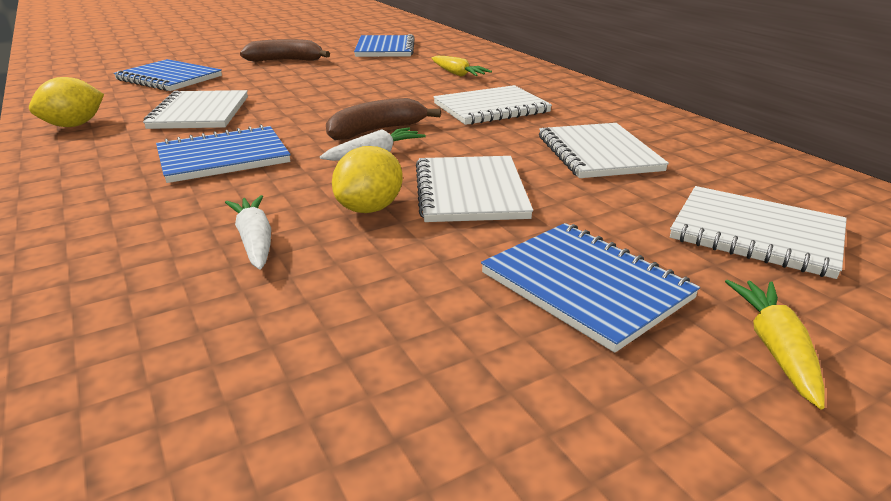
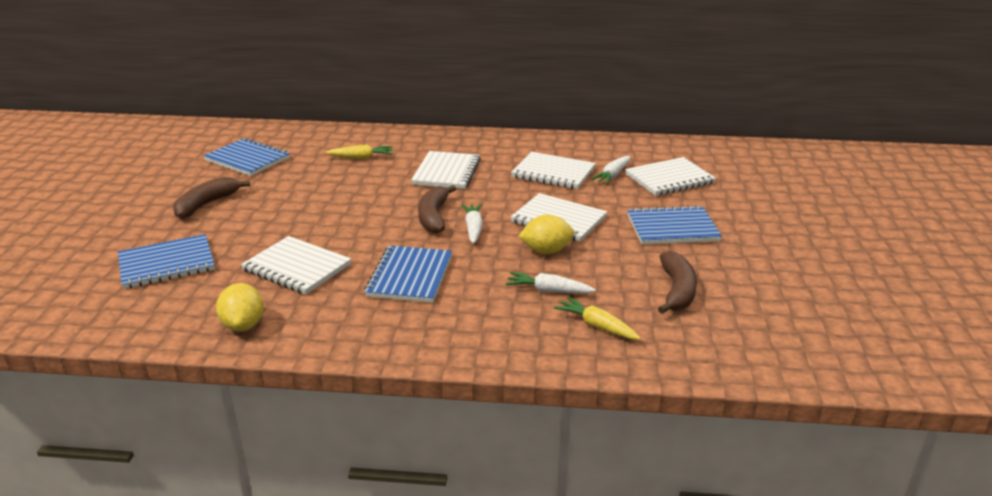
camera: 55 degrees left, 0 degrees up
yellow lemon [332,146,403,213] -> yellow lemon turned 75 degrees counterclockwise [518,215,574,254]
yellow carrot [725,280,825,409] -> yellow carrot moved to [554,297,641,340]
none -> white carrot [591,156,630,185]
none -> brown banana [658,251,697,314]

